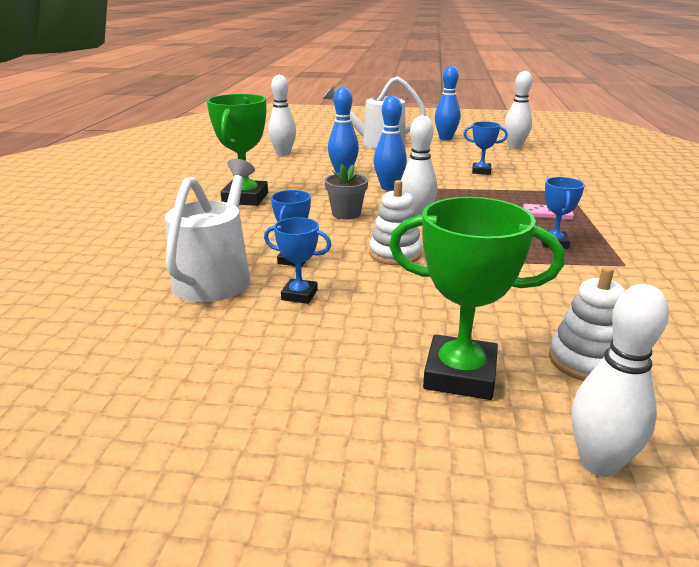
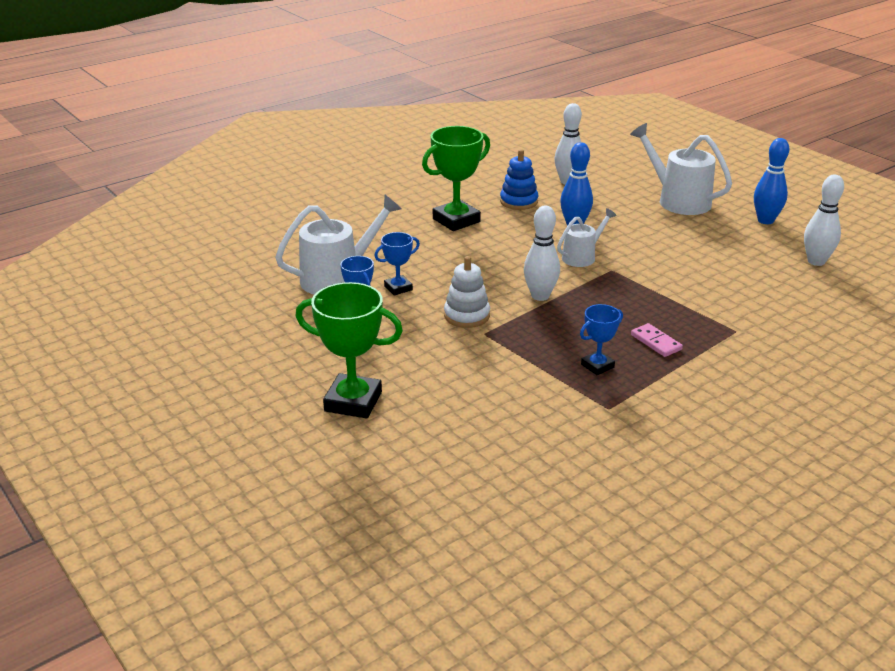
camera: 45 degrees right, 5 degrees up
grey flower pot [324,164,368,220] -> none
blue bowling pin [374,96,407,190] -> white watering can [557,208,616,267]
green trophy [389,197,564,400] -> green trophy turned 45 degrees counterclockwise [295,282,403,419]
blue trophy [464,121,508,175] -> none
white stacking toy [549,266,625,381] -> none
white bowling pin [572,284,669,477] -> none
none -> blue stacking toy [500,149,538,210]

